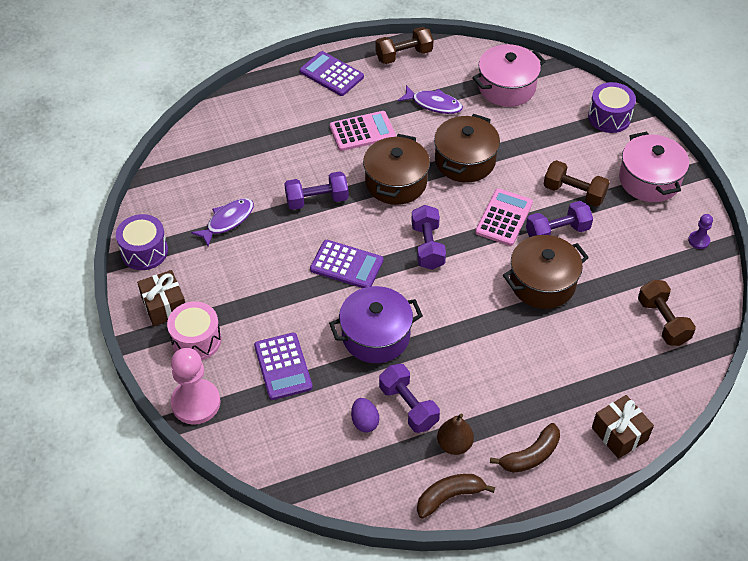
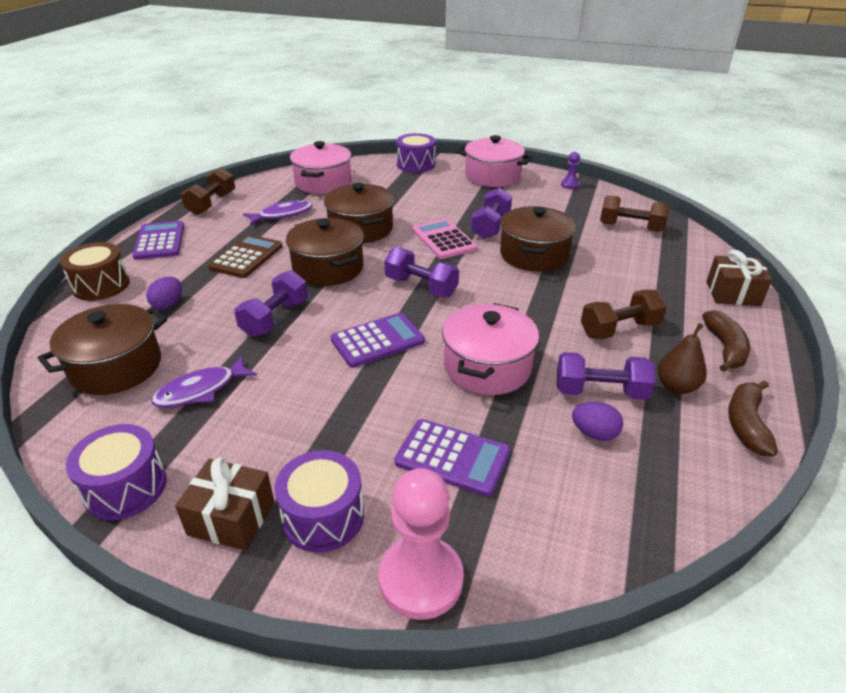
camera: 50 degrees left, 15 degrees down
pink drum [167,302,221,360] -> purple drum [274,450,364,552]
purple fish [191,198,254,246] -> purple fish turned 120 degrees counterclockwise [151,356,257,408]
purple calculator [300,51,364,96] -> purple calculator turned 90 degrees clockwise [132,221,184,260]
purple pot [329,286,423,363] -> pink pot [442,303,539,395]
pink calculator [330,111,396,151] -> brown calculator [208,235,282,278]
brown dumbbell [543,160,610,206] -> brown dumbbell moved to [581,289,667,339]
none -> brown pot [38,304,167,395]
none -> brown drum [60,242,130,301]
none -> purple egg [146,277,182,310]

